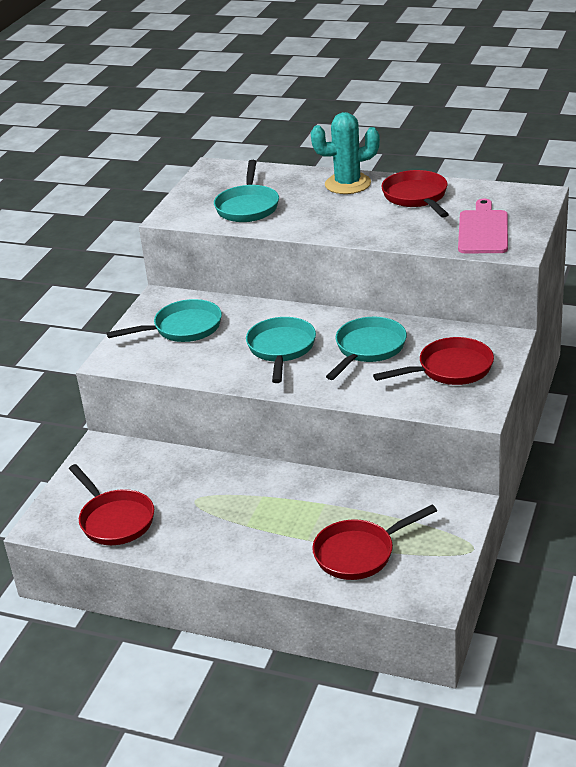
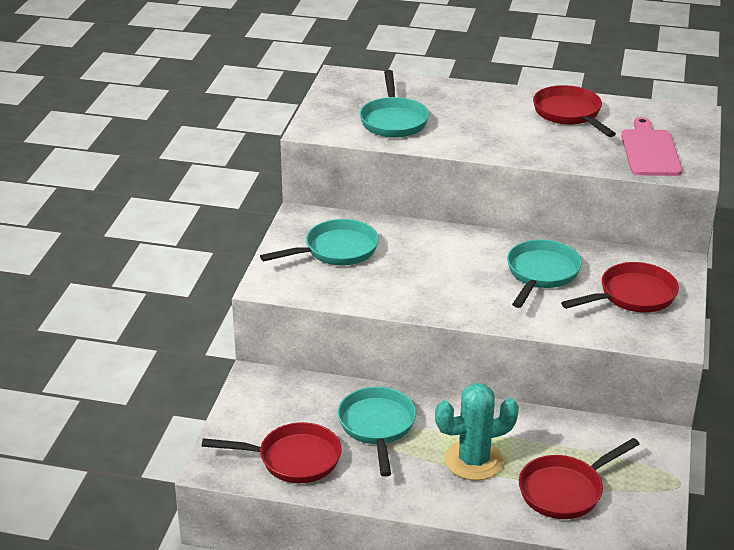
camera: 10 degrees left, 0 degrees up
red pan [69,464,154,545] -> red pan turned 45 degrees counterclockwise [202,422,342,483]
turquoise pan [246,317,316,383] -> turquoise pan moved to [338,387,416,477]
turquoise cactus [311,112,380,194] -> turquoise cactus moved to [435,383,519,480]

